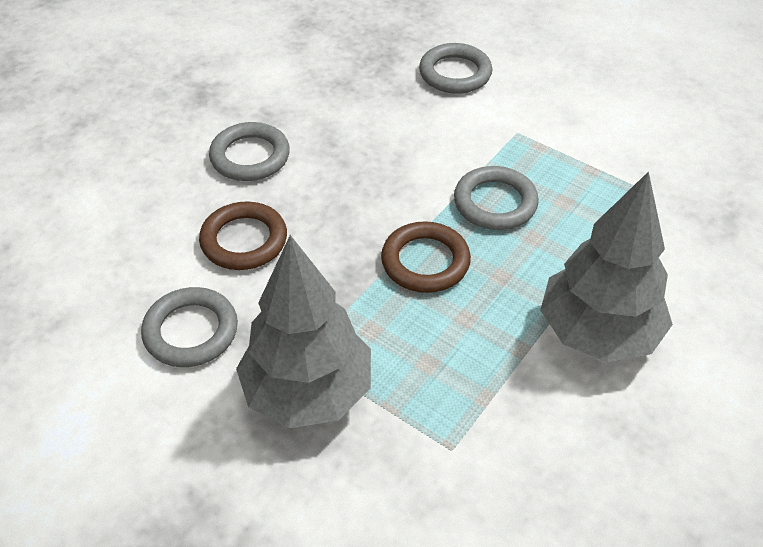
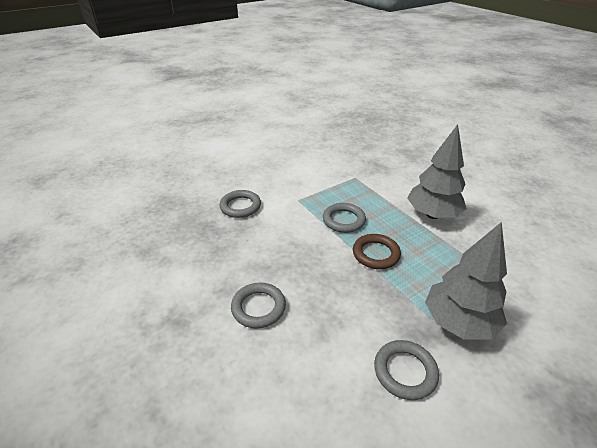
camera: 70 degrees left, 10 degrees down
brown ring [199,201,287,270] -> none

